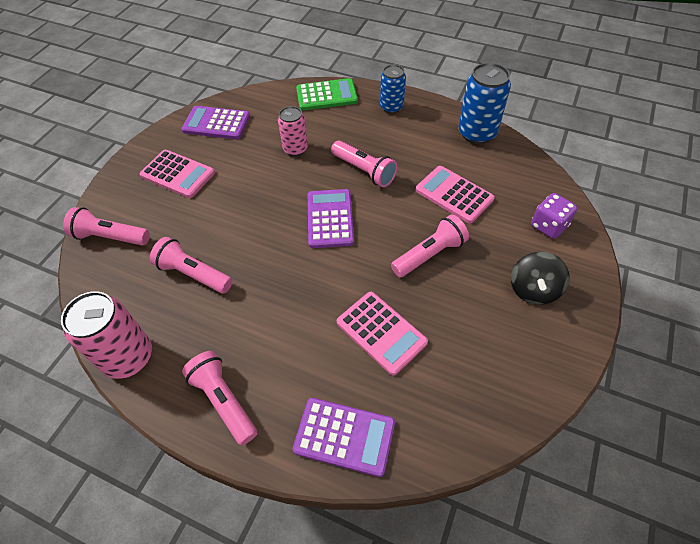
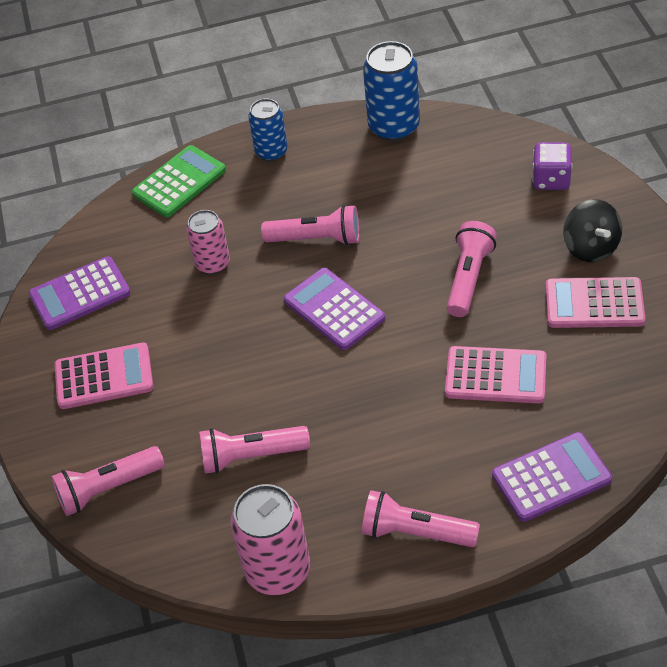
camera: 35 degrees left, 5 degrees down
pink calculator [416,166,495,224] -> pink calculator moved to [546,277,645,328]

